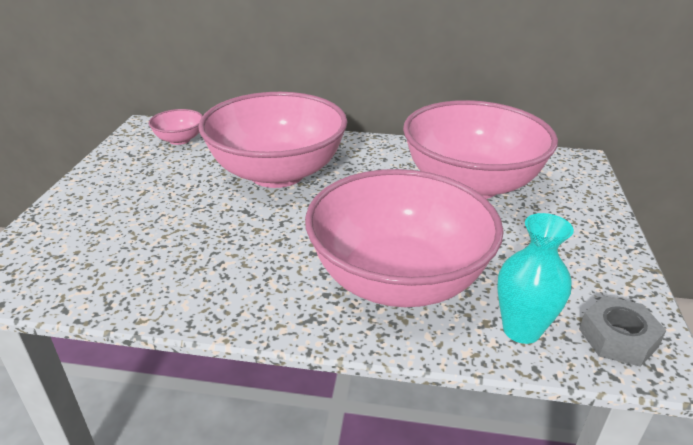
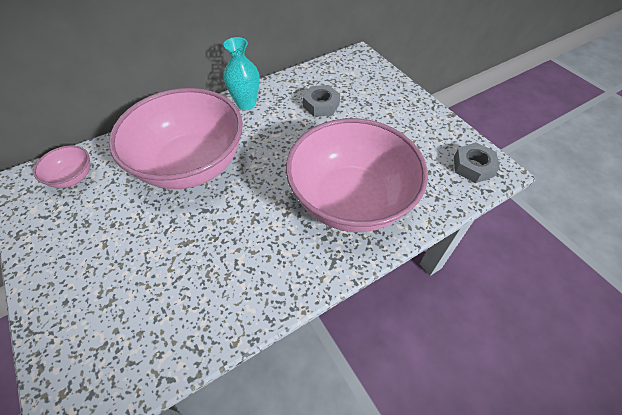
camera: 40 degrees left, 20 degrees up
pink bowl [403,100,558,199] -> grey nut [303,85,340,117]
turquoise vase [497,213,574,344] -> turquoise vase moved to [224,37,260,110]

